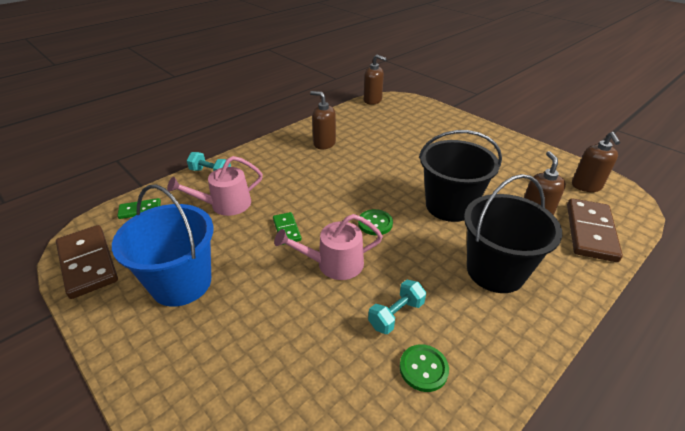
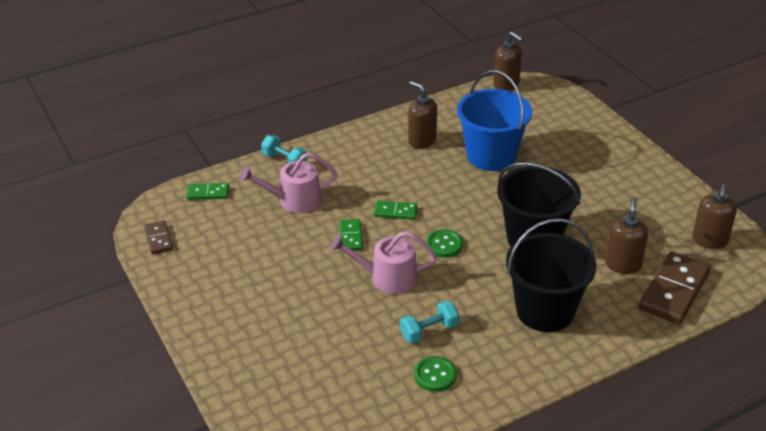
camera: 15 degrees right, 0 degrees up
brown domino [56,225,118,299] -> brown domino [145,220,173,254], size x0.52
blue bucket [112,184,214,307] -> blue bucket moved to [457,70,532,171]
none -> green domino [374,201,417,220]

